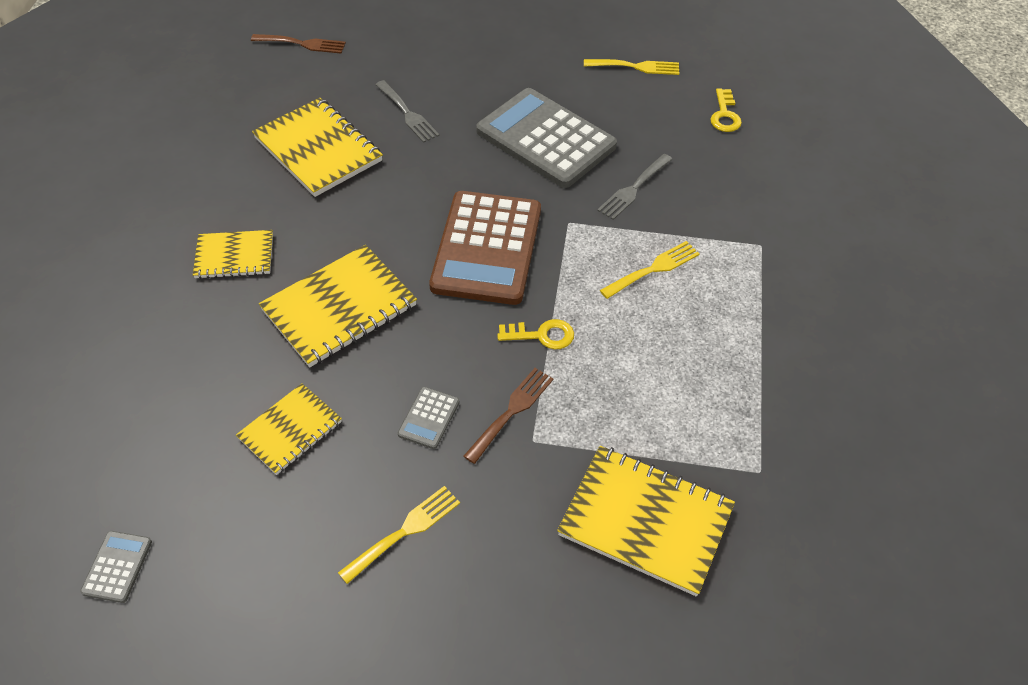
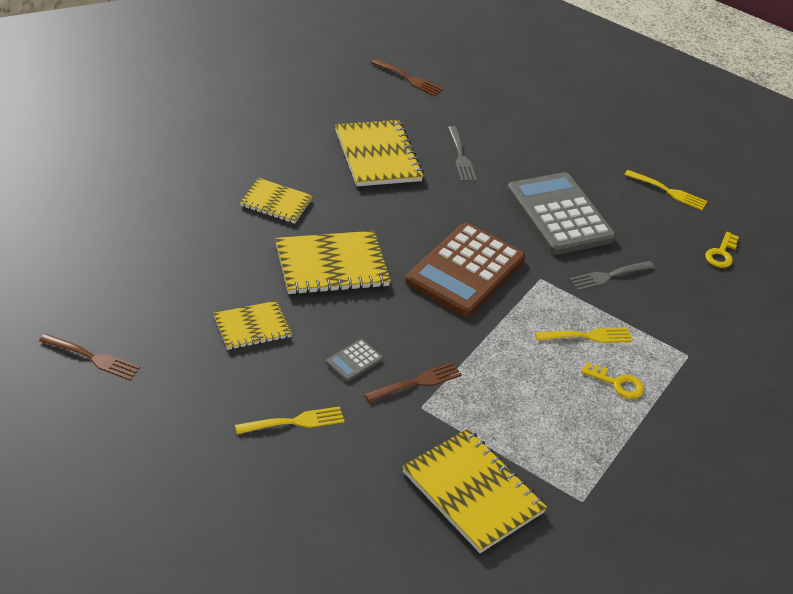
camera: 20 degrees right, 10 degrees down
grey calculator [80,531,152,603] -> brown fork [39,334,140,381]
yellow key [497,319,574,349] -> yellow key moved to [581,362,644,399]

